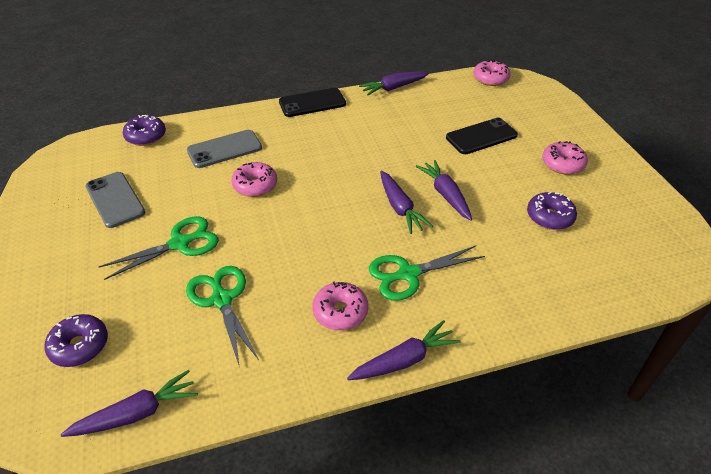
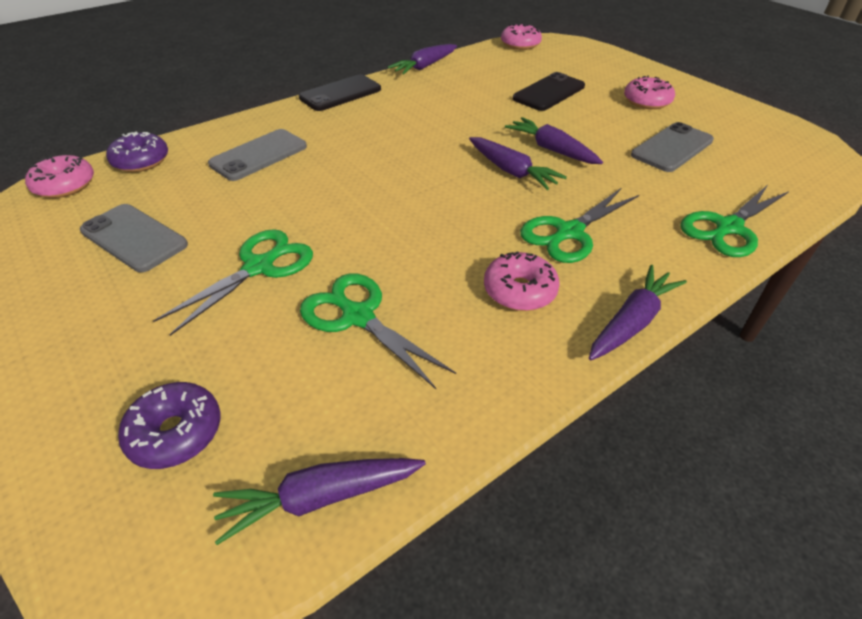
camera: 20 degrees left, 0 degrees up
purple carrot [61,370,198,437] -> purple carrot turned 150 degrees counterclockwise [213,458,426,545]
pink donut [231,162,277,197] -> pink donut moved to [25,155,94,198]
purple donut [527,192,577,230] -> grey phone [631,122,714,172]
none -> green scissors [680,185,789,257]

